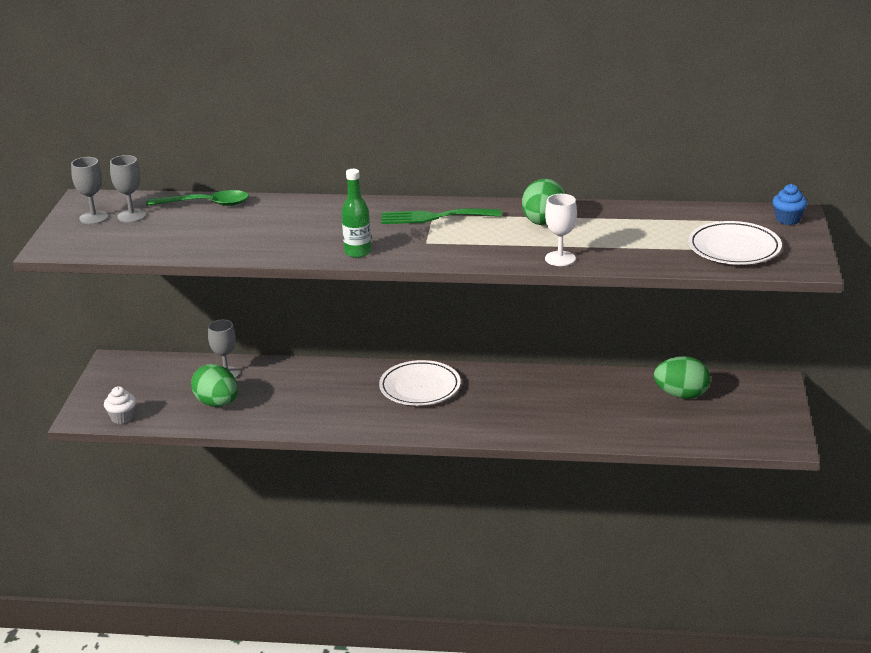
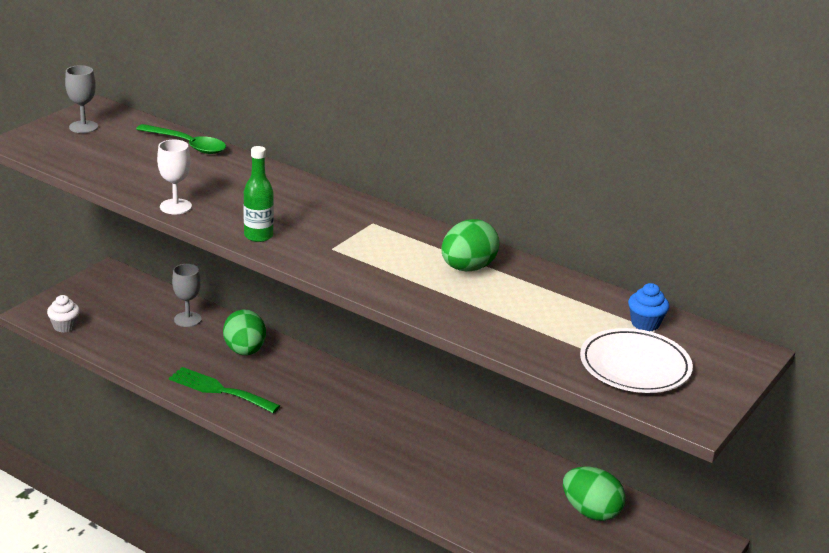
camera: 25 degrees right, 0 degrees up
grey goblet [110,155,146,223] -> none
green egg [191,364,238,407] -> green egg moved to [223,309,266,355]
white plate [379,360,461,406] -> none
green fork [382,208,501,224] -> green fork moved to [169,367,280,413]
white goblet [545,194,577,266] -> white goblet moved to [157,140,192,214]
blue cupcake [772,184,807,225] -> blue cupcake moved to [628,283,669,331]

